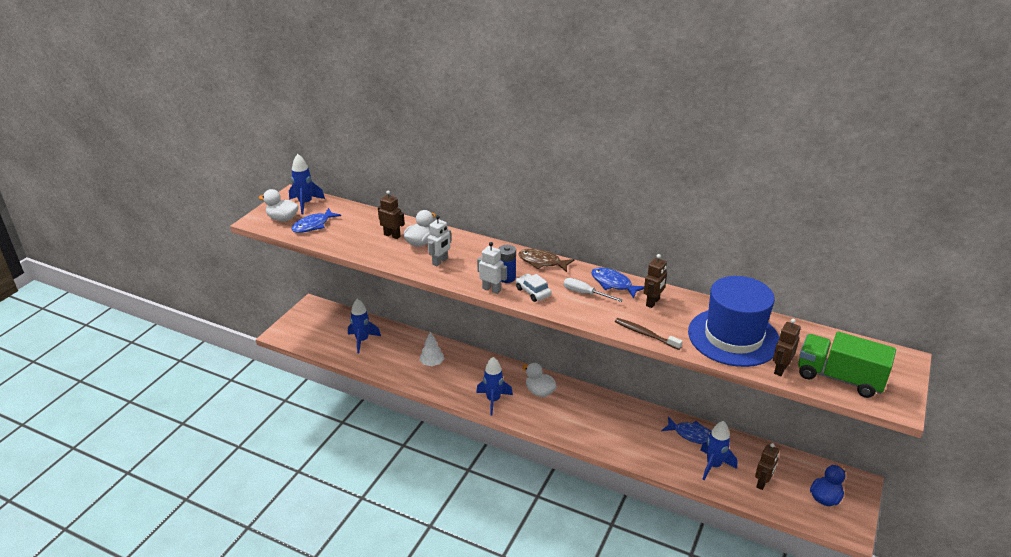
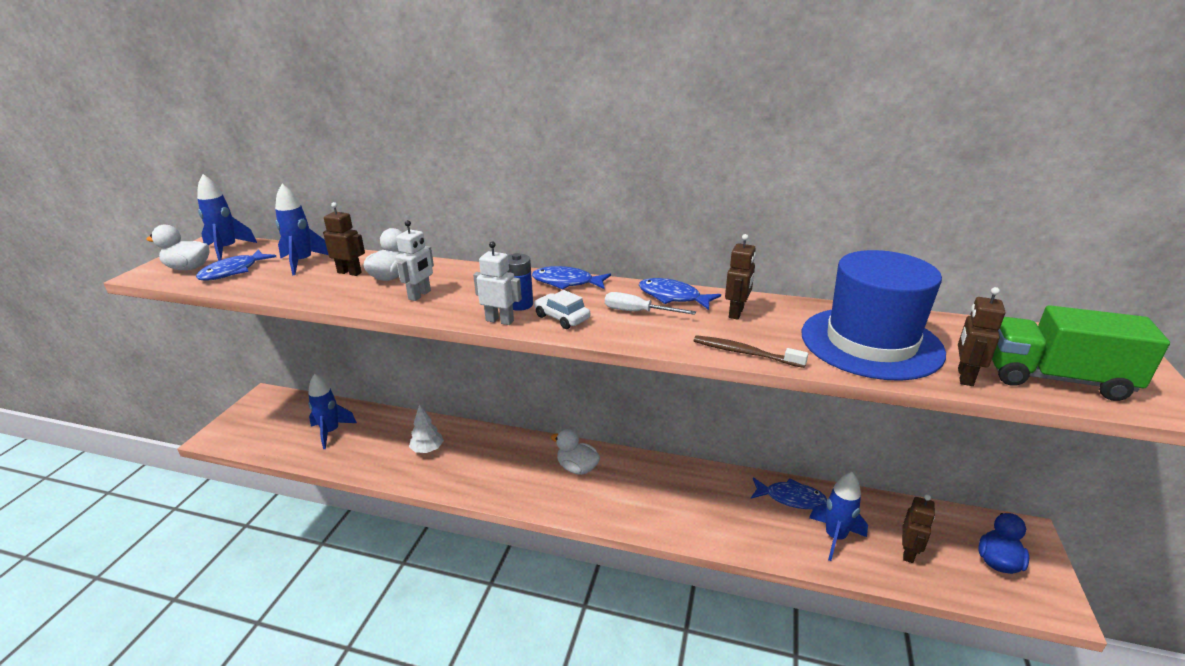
camera: 10 degrees left, 5 degrees down
blue rocket [476,357,513,416] -> blue rocket moved to [275,184,328,275]
brown fish [518,249,575,272] -> blue fish [532,266,611,289]

